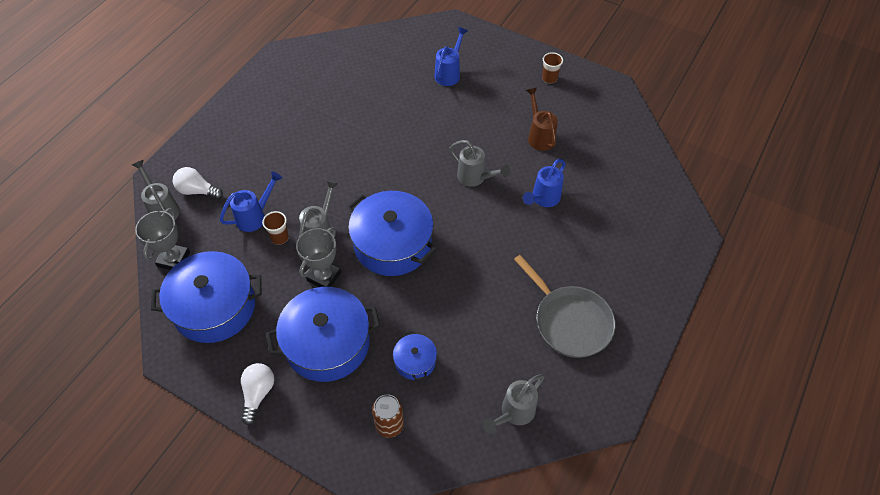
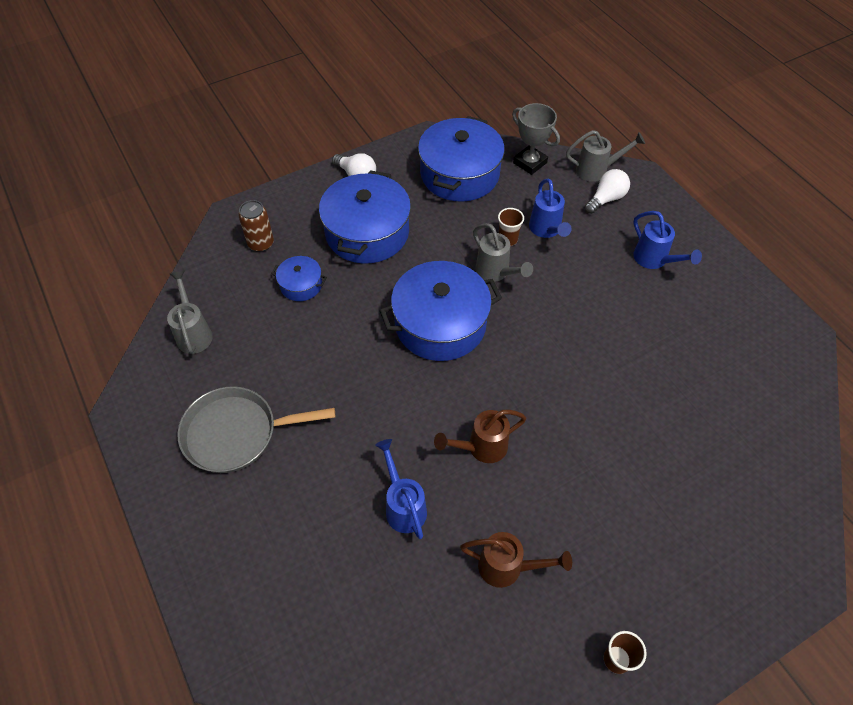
camera: 120 degrees right, 0 degrees up
grey trophy [296,227,341,287] -> none
blue watering can [434,27,468,86] -> blue watering can moved to [633,211,702,269]
grey watering can [449,140,510,187] -> brown watering can [434,410,526,463]

